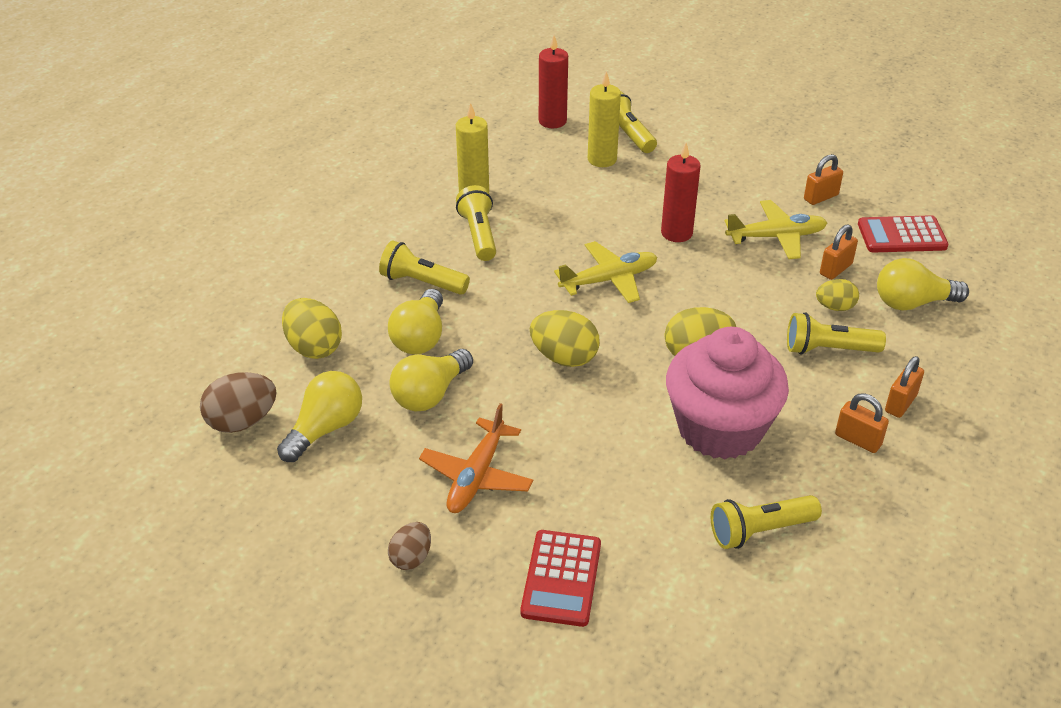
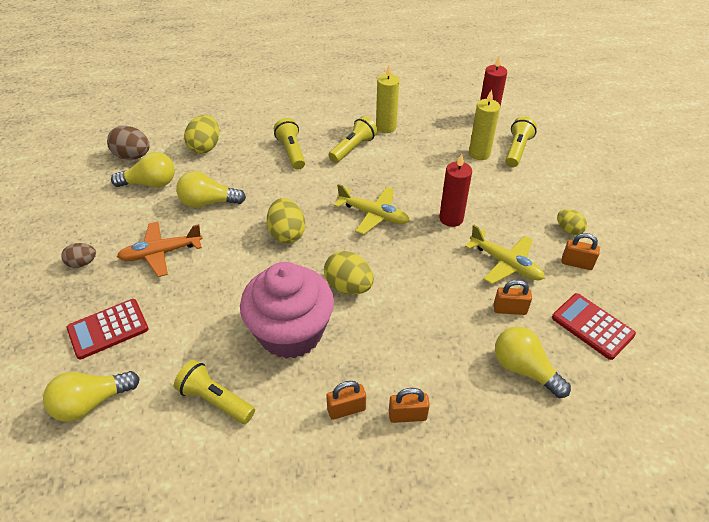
camera: 50 degrees right, 5 degrees up
yellow light bulb [388,289,443,355] -> yellow light bulb moved to [43,371,140,422]
yellow flashlight [787,312,886,355] -> none
yellow egg [816,279,859,311] -> yellow egg moved to [557,209,587,235]
orange padlock [835,393,889,453] -> orange padlock turned 75 degrees clockwise [326,381,366,420]

